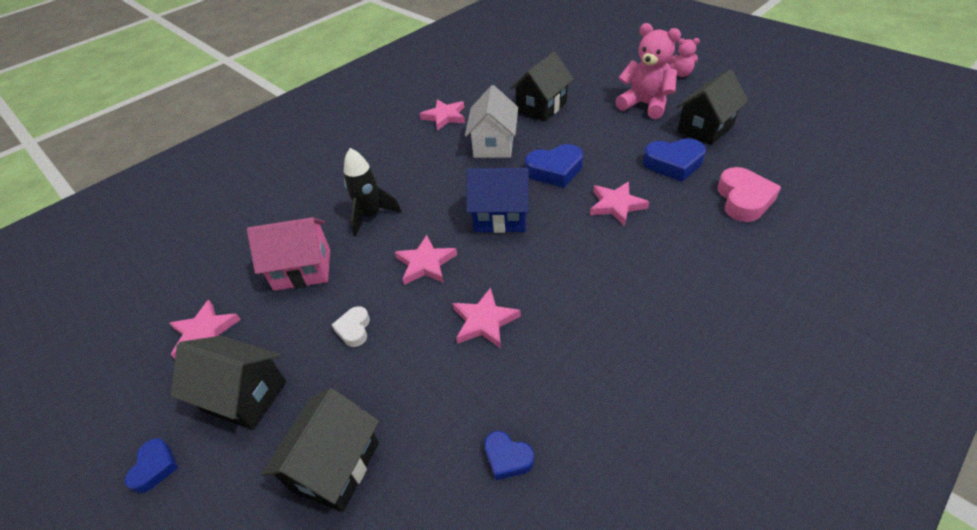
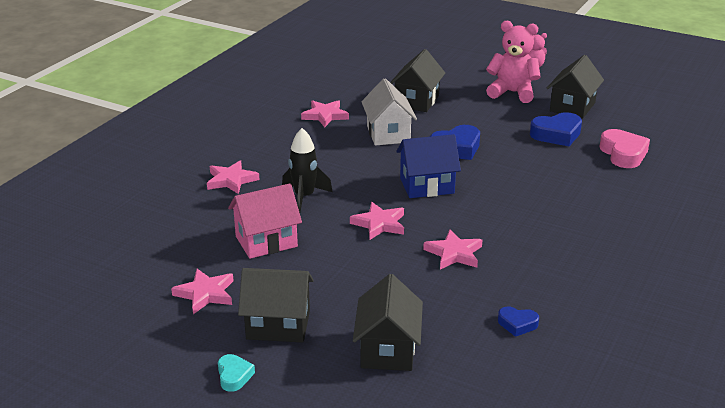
camera: 20 degrees left, 15 degrees down
blue heart [125,438,178,493] -> turquoise heart [218,354,255,392]
white heart [332,306,370,347] -> none
pink star [590,182,649,226] -> pink star moved to [207,160,260,194]

